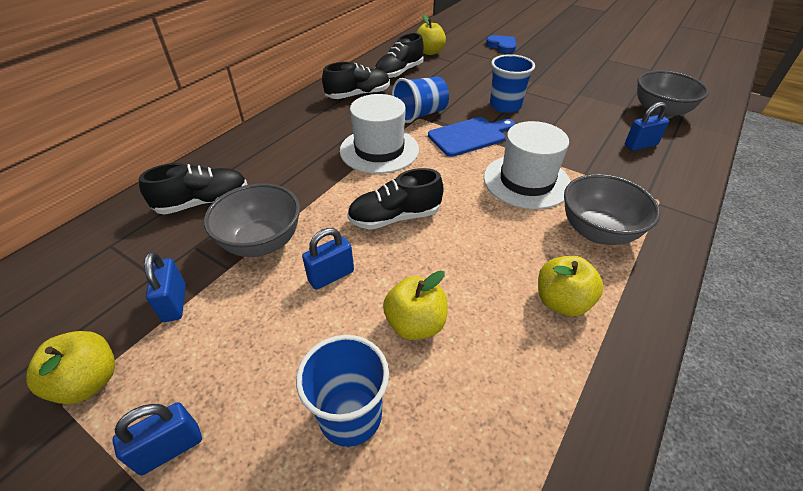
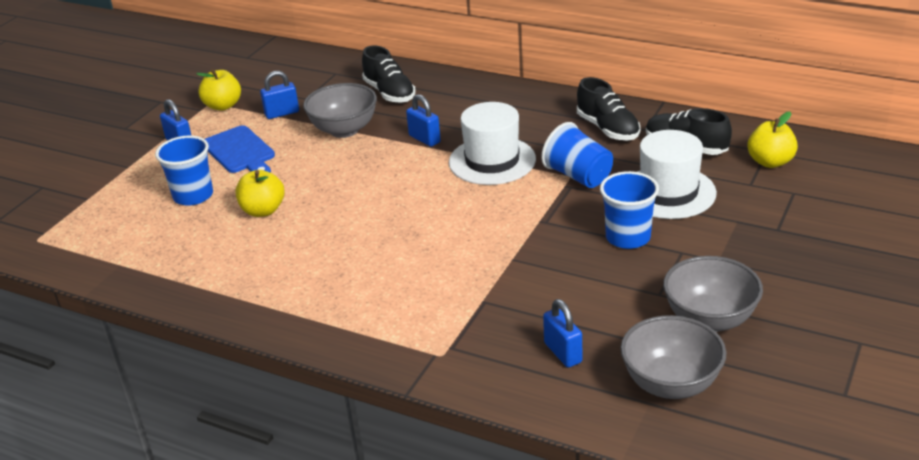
camera: 85 degrees right, 10 degrees down
blue padlock [302,228,354,290] -> blue padlock moved to [406,94,441,147]
black shoe [347,168,444,230] -> none
blue cutting board [428,117,515,157] -> blue cutting board moved to [205,125,275,173]
white hat [484,121,571,209] -> white hat moved to [637,130,717,219]
blue heart [486,35,516,53] -> none
yellow apple [538,256,604,316] -> none
grey bowl [564,174,661,245] -> grey bowl moved to [663,256,763,332]

